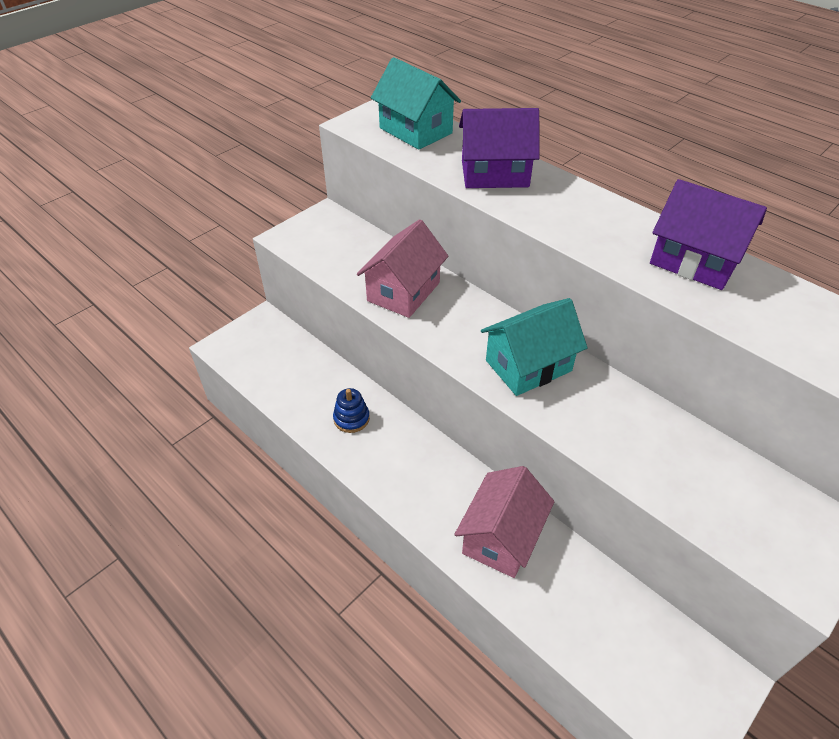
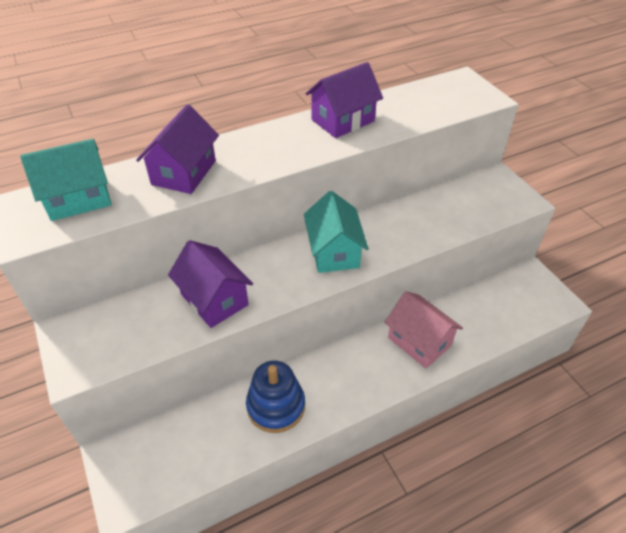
camera: 70 degrees left, 0 degrees up
blue stacking toy [333,388,370,433] -> blue stacking toy [246,361,305,433], size x1.80
pink house [357,219,449,318] -> purple house [168,240,253,328]

